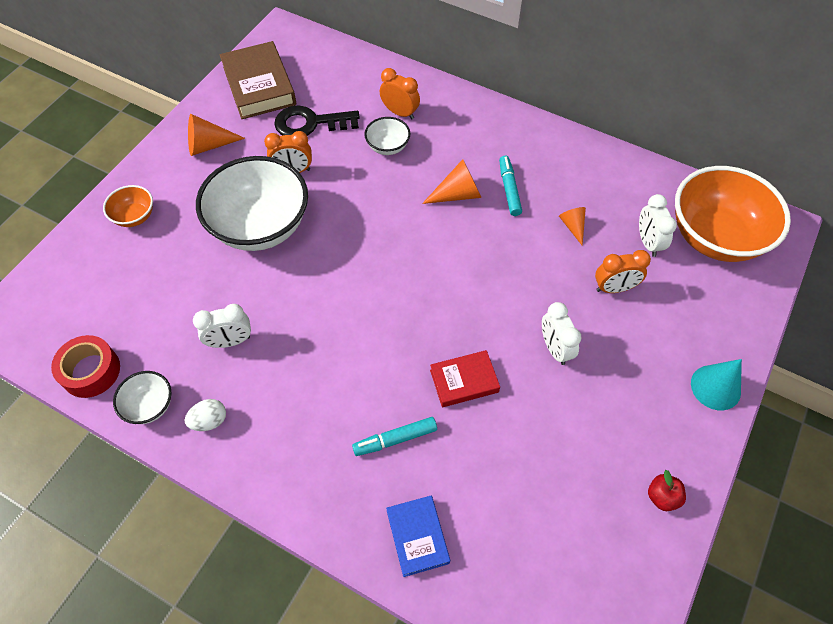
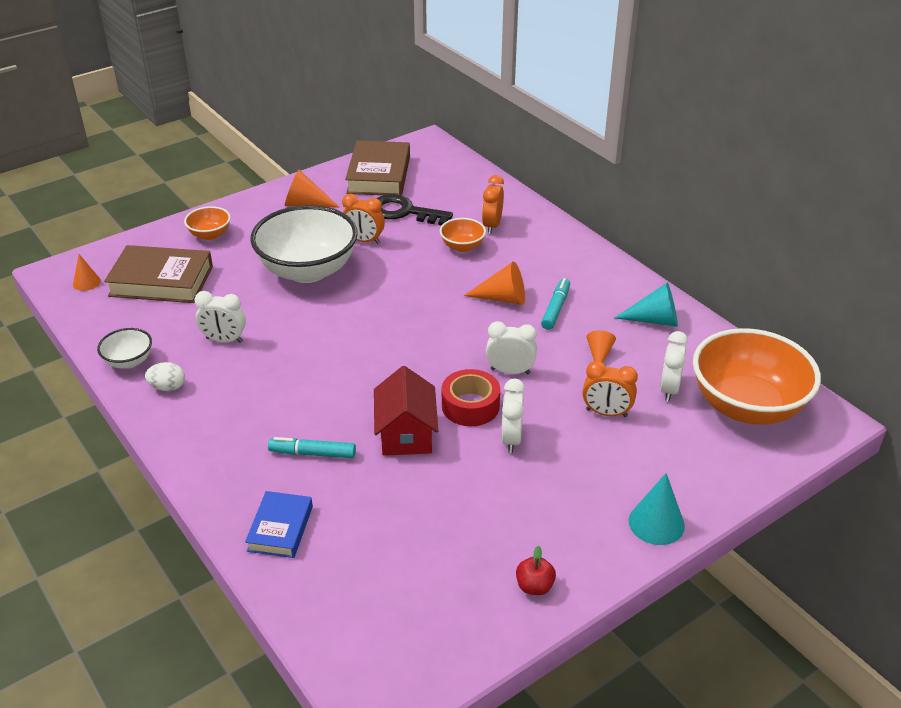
camera: 25 degrees right, 20 degrees down
red tape [51,335,120,398] -> red tape moved to [442,369,500,426]
white bowl [364,117,410,155] -> orange bowl [440,218,486,252]
orange clock [380,68,420,119] -> orange clock turned 135 degrees counterclockwise [482,175,504,234]
red book [430,350,500,407] -> red house [374,366,438,456]
none -> orange cone [73,254,101,291]
none -> brown book [104,245,213,303]
none -> white clock [486,321,537,374]
none -> turquoise cone [615,283,678,327]

